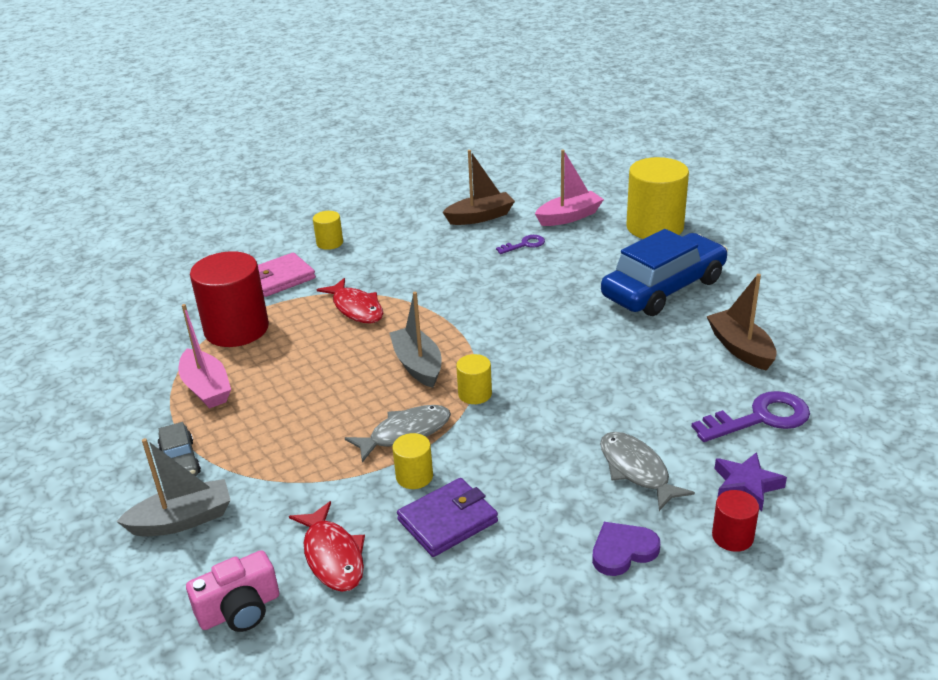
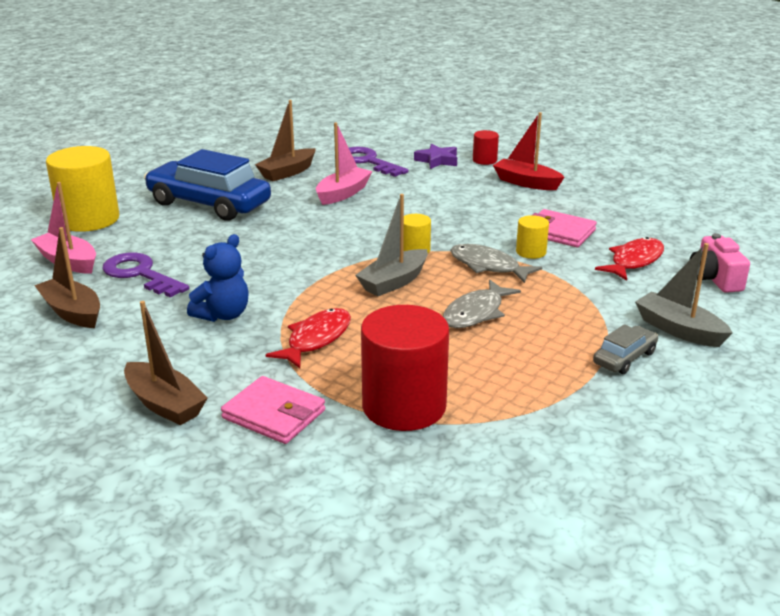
camera: 115 degrees left, 5 degrees down
pink boat [178,304,231,409] -> pink boat moved to [316,123,373,205]
pink camera [186,550,279,632] -> pink camera turned 135 degrees counterclockwise [690,233,750,293]
yellow cylinder [313,211,343,250] -> brown boat [124,301,207,425]
purple wallet [397,478,498,557] -> pink wallet [533,209,597,247]
purple key [496,235,545,254] -> purple key [103,252,189,298], size x1.83
purple heart [592,522,660,576] -> red boat [493,112,564,190]
grey fish [600,432,695,511] -> grey fish moved to [443,279,521,328]
none -> blue teddy bear [187,234,249,322]

